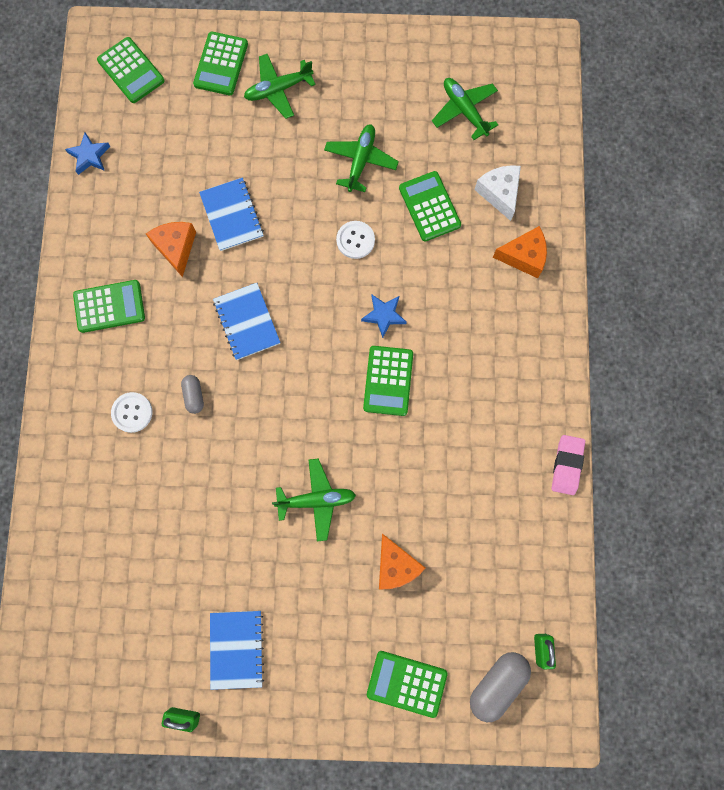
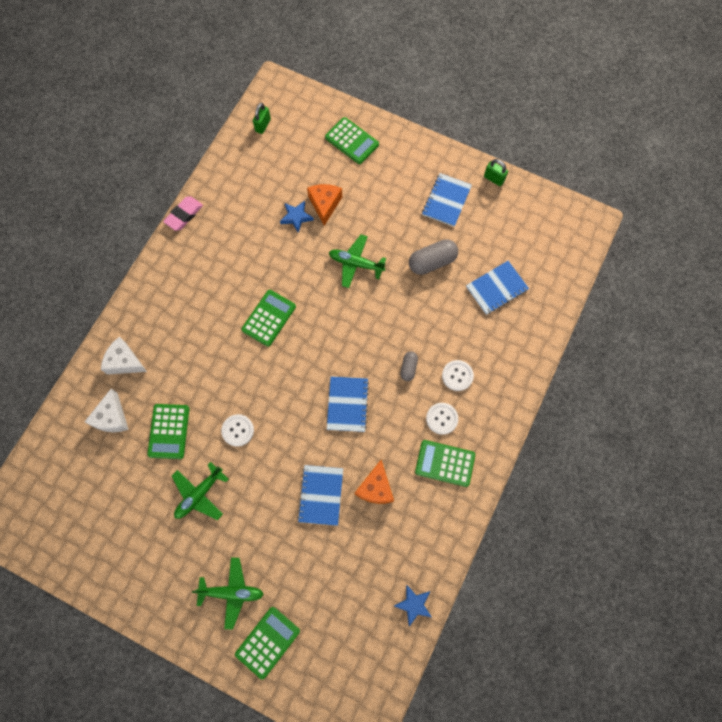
camera: 155 degrees left, 5 degrees down
green calculator [97,37,165,103] -> none
blue star [361,295,407,338] -> blue star moved to [280,201,314,233]
green plane [432,78,498,140] -> none
grey capsule [470,652,531,722] -> grey capsule moved to [409,239,458,275]
orange cheese [493,226,547,278] -> white cheese [101,337,147,375]
none -> white button [426,403,458,435]
none -> blue notebook [466,261,529,315]

